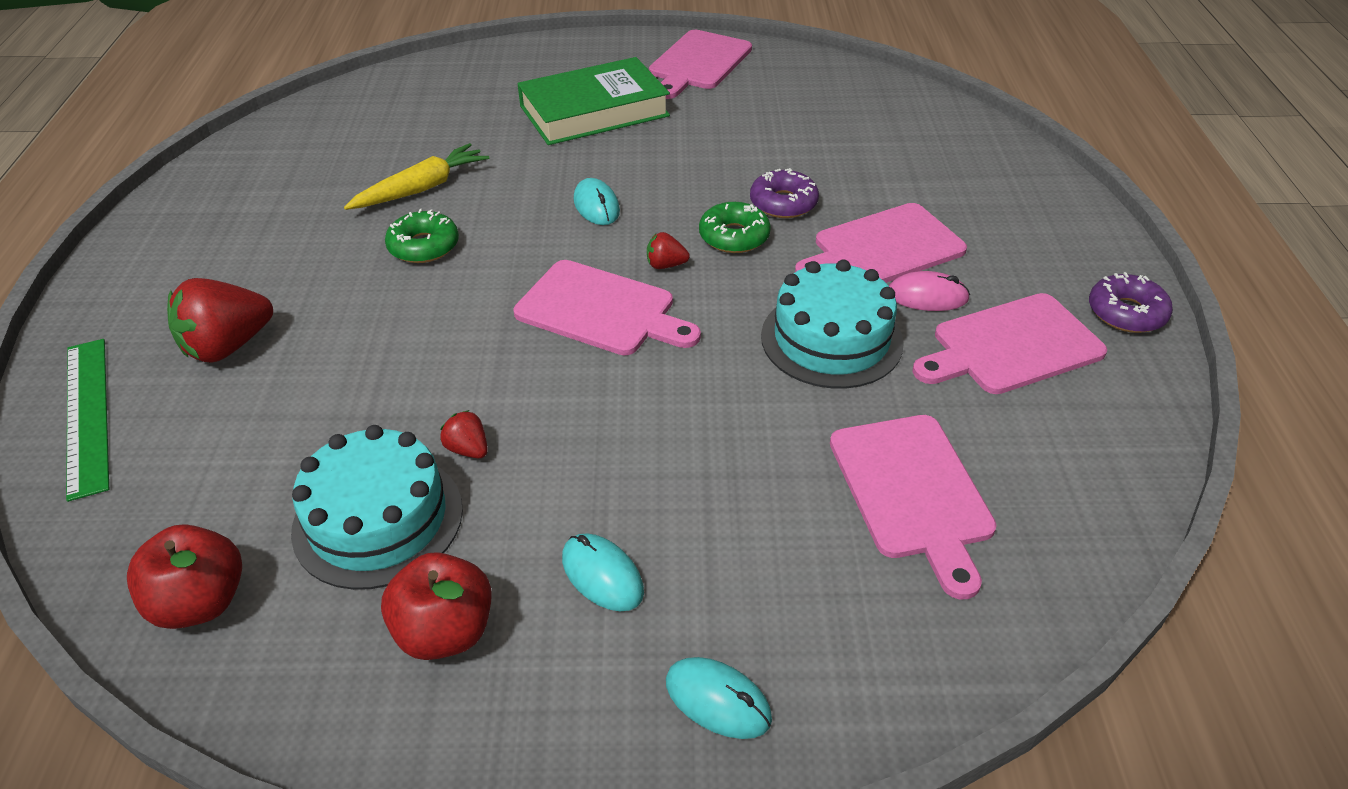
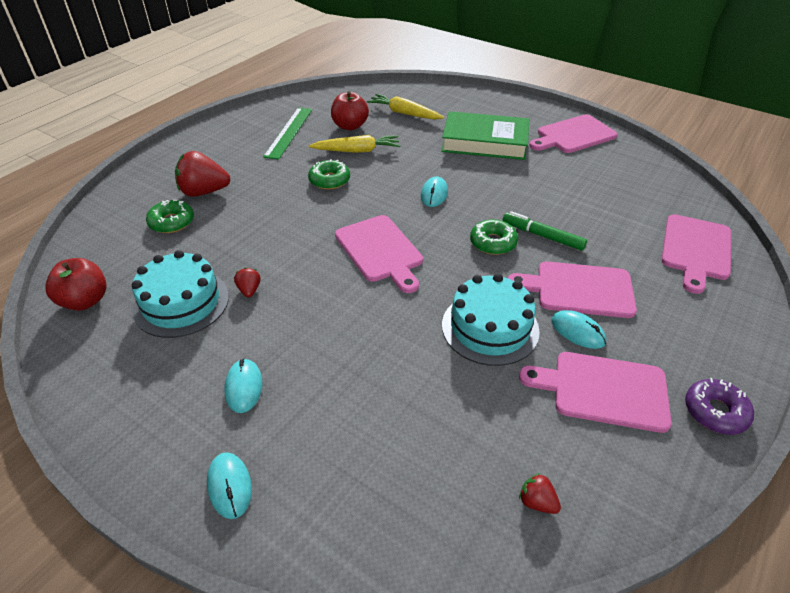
camera: 35 degrees right, 0 degrees up
green ruler [66,339,109,502] -> green ruler moved to [263,108,312,160]
red apple [381,552,492,660] -> red apple moved to [331,91,369,130]
red strawberry [647,232,690,269] -> red strawberry moved to [519,473,561,514]
purple donut [750,168,819,218] -> green marker [503,211,587,251]
pink cutting board [830,415,997,599] -> pink cutting board moved to [661,214,731,294]
pink mouse [889,271,970,311] -> turquoise mouse [551,310,606,349]
none -> green donut [146,200,194,233]
none -> yellow carrot [367,94,444,120]

